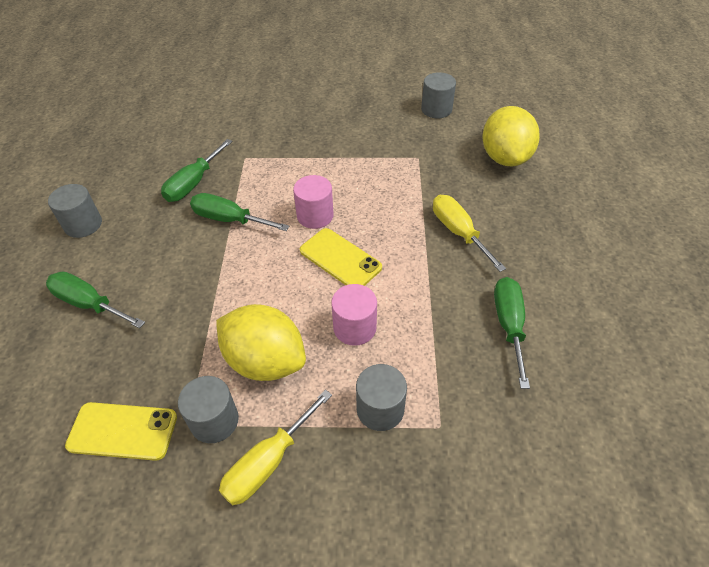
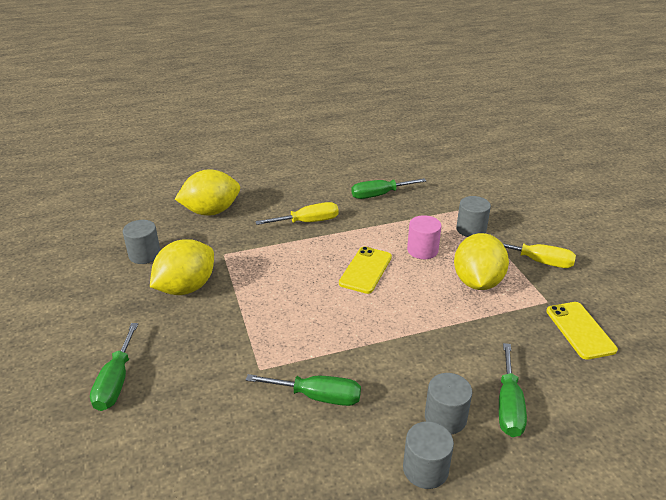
camera: 110 degrees left, 15 degrees down
grey cylinder [178,376,239,443] -> grey cylinder moved to [425,373,472,434]
green screwdriver [190,193,289,231] -> green screwdriver moved to [90,323,138,411]
pink cylinder [293,175,334,229] -> none
yellow screwdriver [433,195,506,272] -> yellow screwdriver turned 150 degrees counterclockwise [255,202,339,225]
none -> yellow lemon [150,239,214,295]

